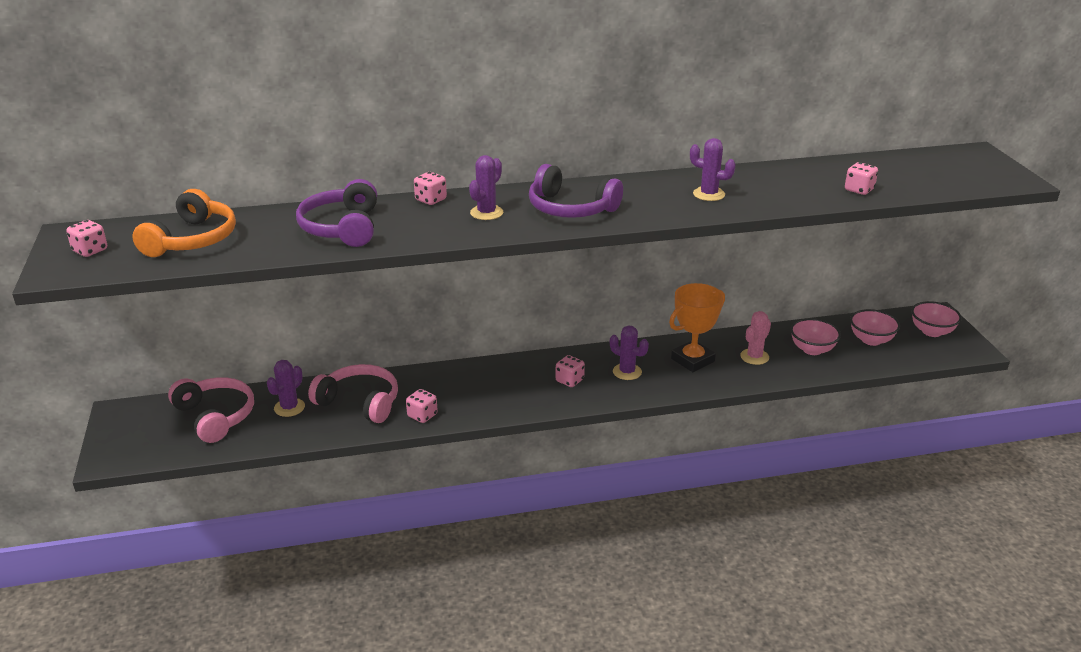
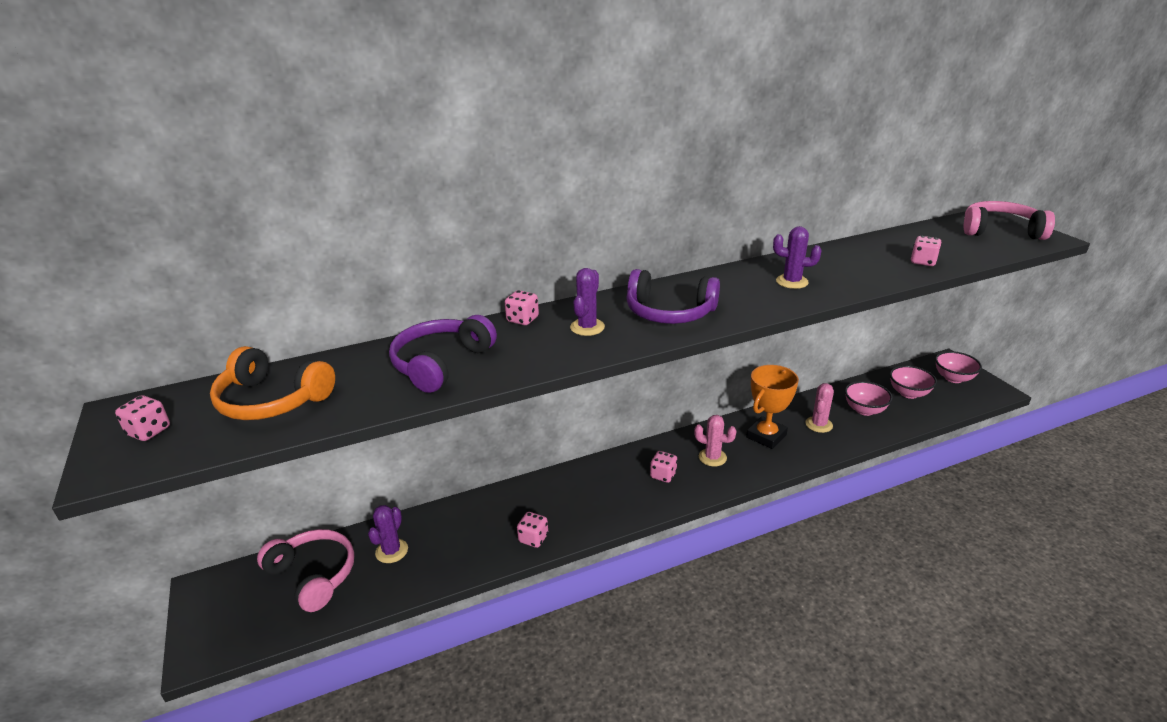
camera: 10 degrees left, 0 degrees up
orange headphones [132,189,236,257] -> orange headphones turned 105 degrees clockwise [210,346,335,420]
purple headphones [296,179,377,247] -> purple headphones turned 45 degrees clockwise [389,315,497,393]
pink headphones [308,364,398,423] -> pink headphones moved to [964,201,1055,240]
purple cactus [610,325,649,380] -> pink cactus [694,415,737,466]

